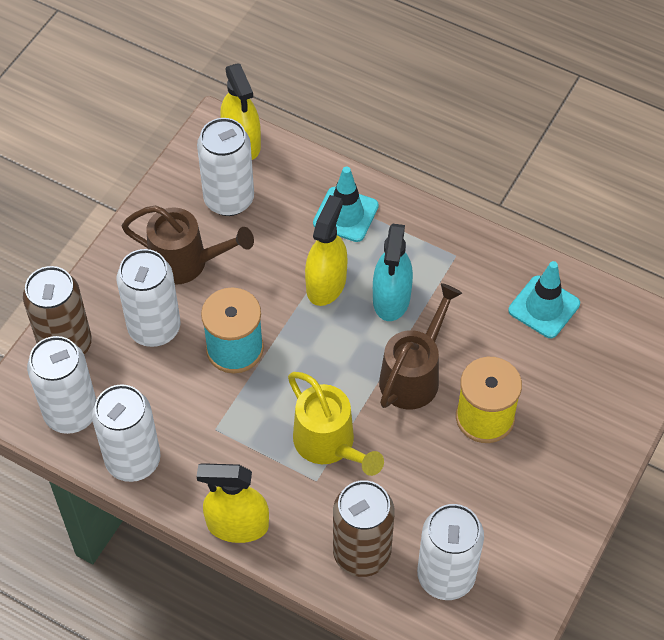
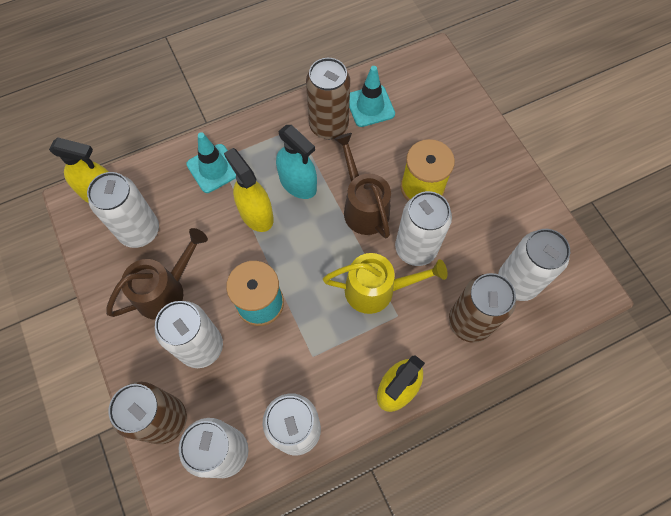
camera: 55 degrees left, 10 degrees up
none -> brown can [306,58,350,139]
none -> white can [395,191,452,266]

